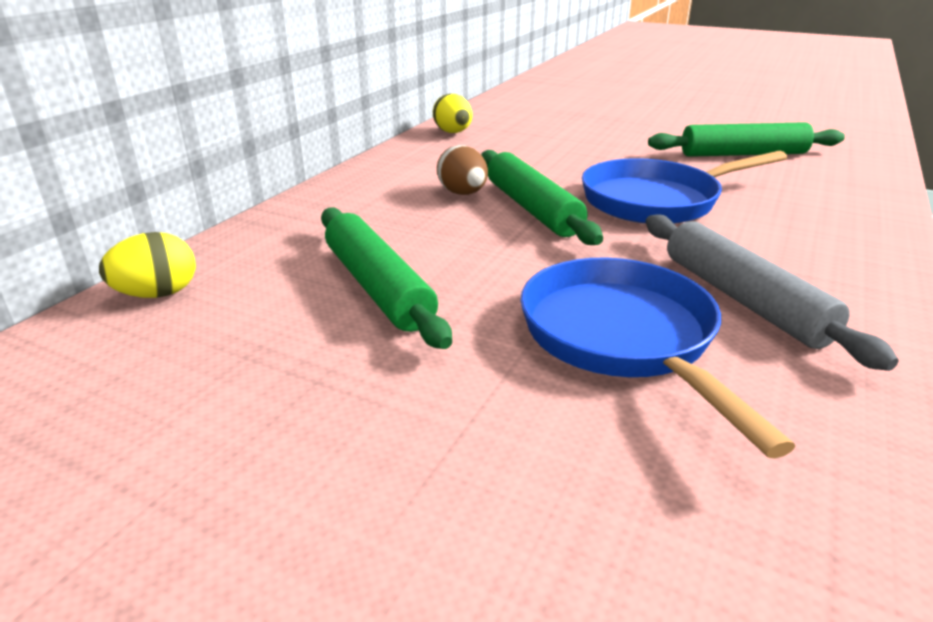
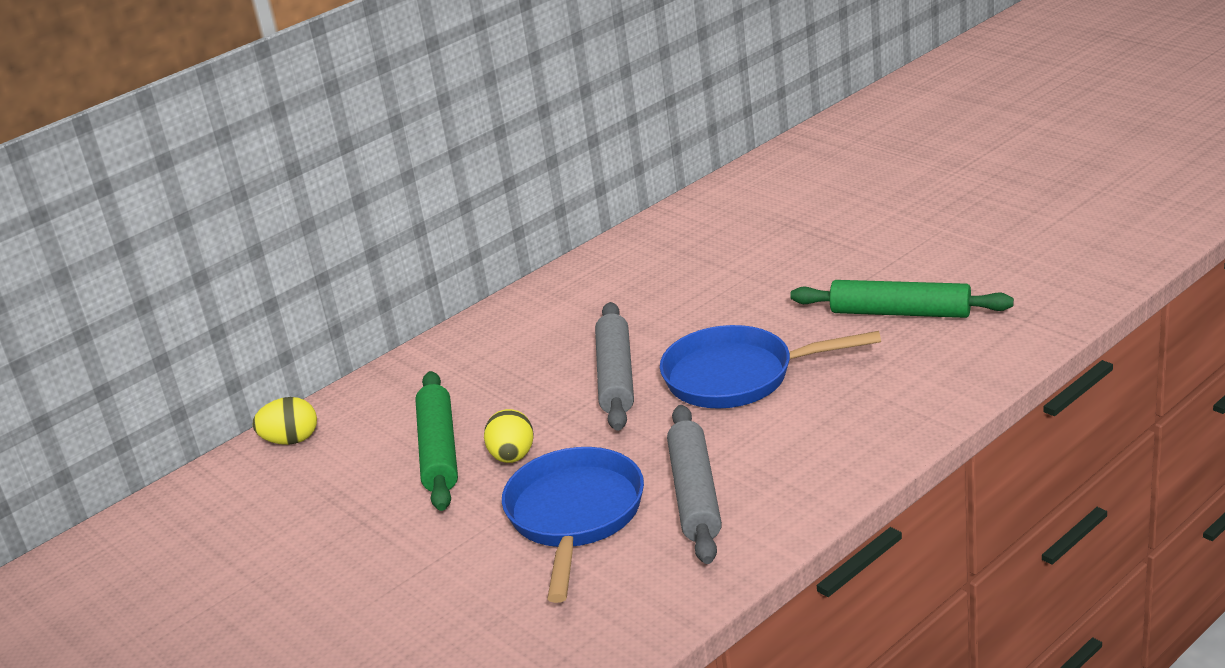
camera: 25 degrees right, 0 degrees up
yellow egg [433,94,473,133] -> yellow egg moved to [484,409,533,463]
brown egg [437,145,488,195] -> none
green rolling pin [481,150,603,245] -> grey rolling pin [595,302,634,431]

